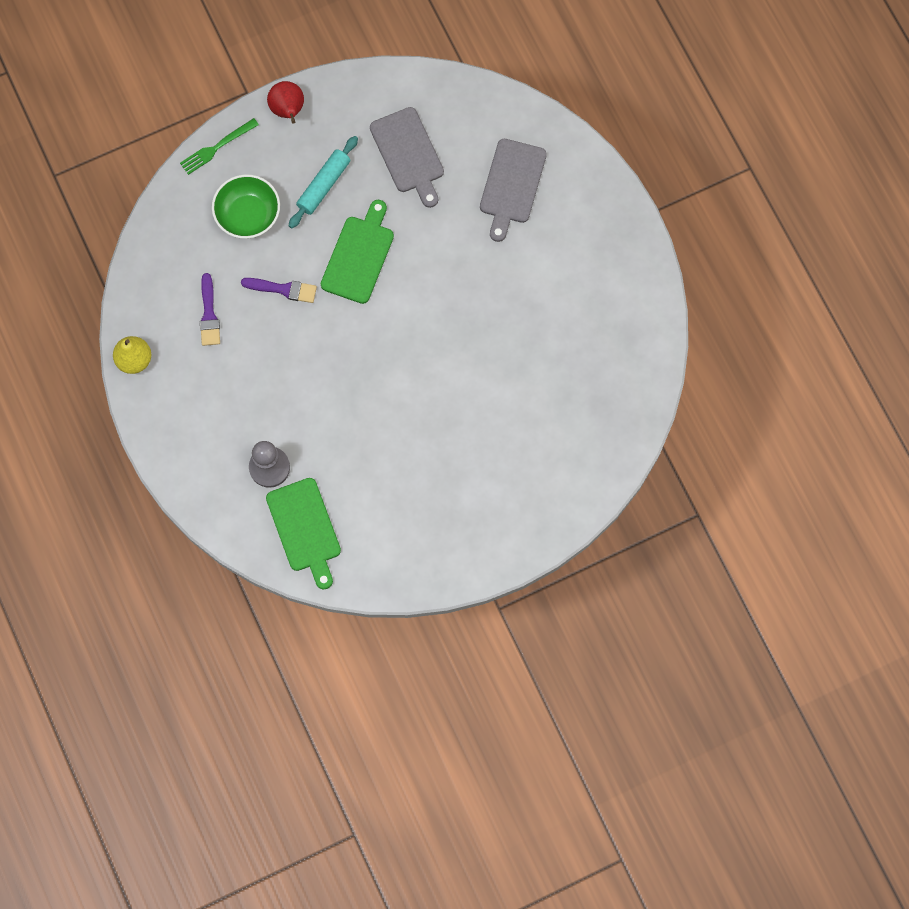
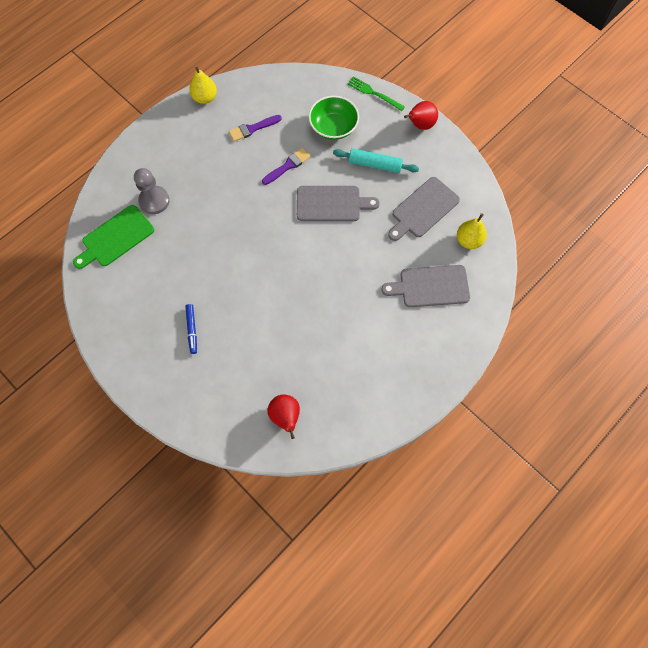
camera: 70 degrees right, 5 degrees down
purple brush [241,278,317,303] -> purple brush turned 120 degrees counterclockwise [262,148,311,185]
green cutting board [321,200,394,304] -> grey cutting board [297,186,380,221]
none -> blue marker [185,304,197,354]
none -> red pear [267,395,300,439]
none -> yellow pear [457,213,487,249]

